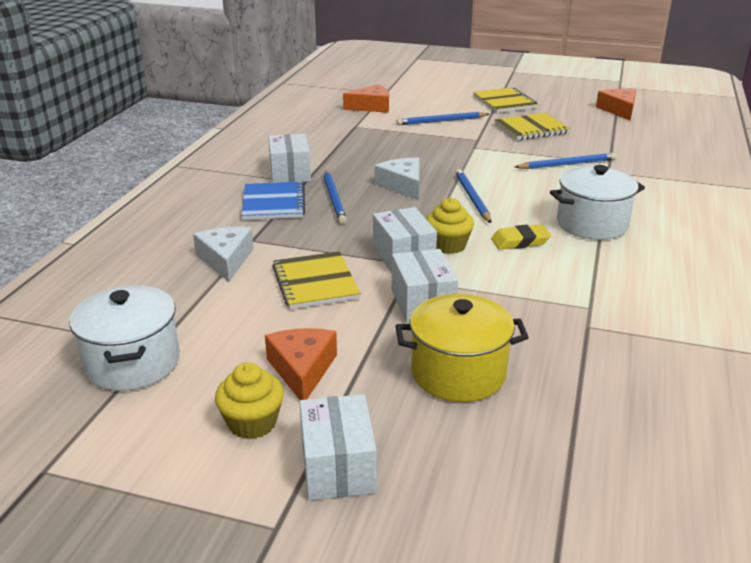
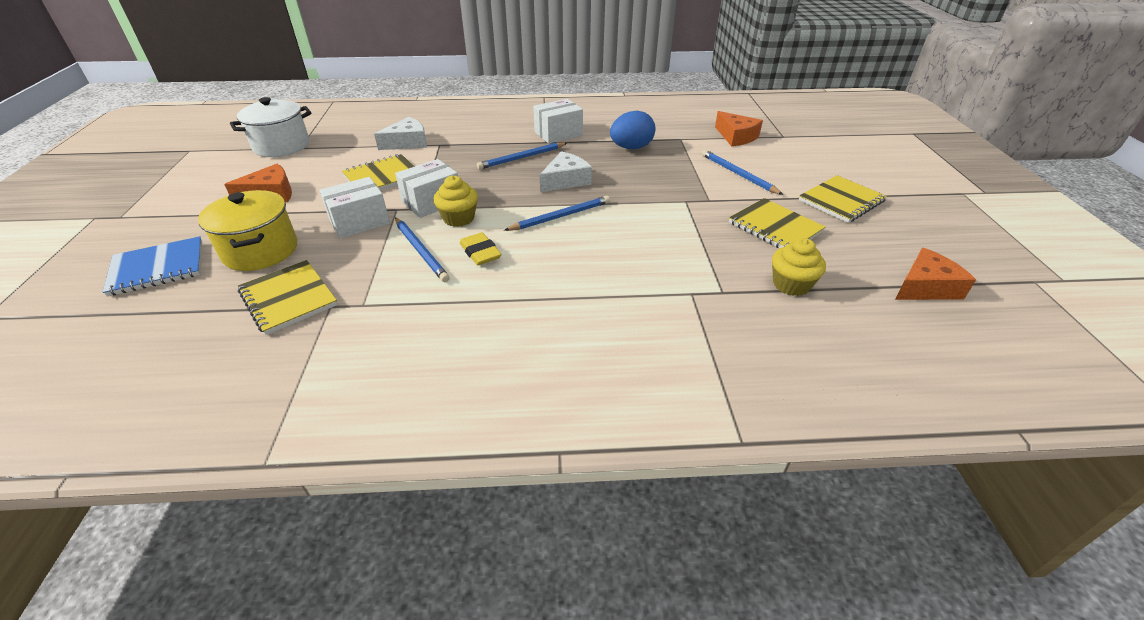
camera: 70 degrees right, 10 degrees up
yellow cupcake [215,362,284,439] -> yellow cupcake moved to [772,238,826,296]
blue notebook [241,182,305,220] -> blue notebook moved to [103,236,202,296]
white box [300,394,377,500] -> none
blue pencil [515,153,617,169] -> blue pencil moved to [395,218,450,282]
white pot [550,165,645,240] -> none
none -> yellow notebook [238,260,338,335]
none -> blue egg [610,111,655,149]

